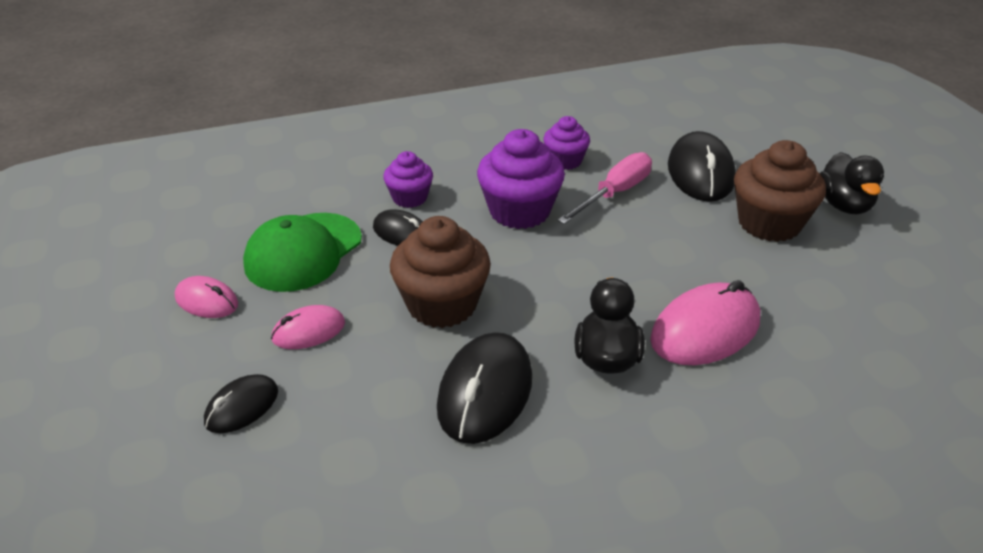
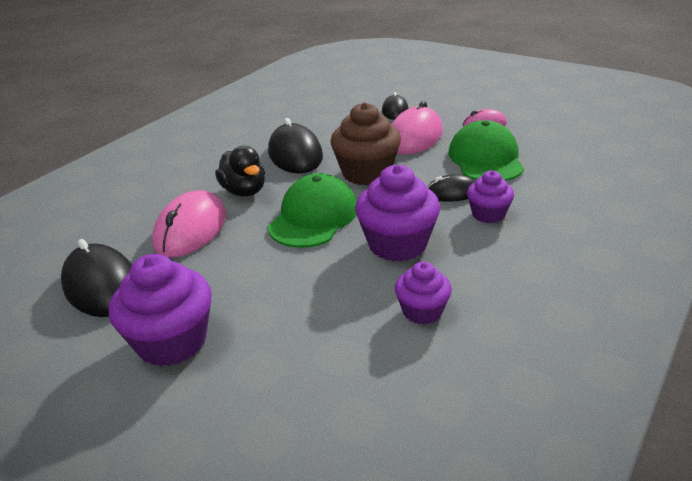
camera: 145 degrees right, 5 degrees down
pink mouse [271,305,345,349] -> pink mouse [391,101,443,155], size x1.75
pink screwdriver [557,152,652,224] -> none
black mouse [668,131,736,202] -> black mouse moved to [61,239,132,317]
brown cupcake [734,140,826,242] -> purple cupcake [109,254,212,366]
black duck [820,152,884,215] -> none
none -> green cap [268,173,357,248]

